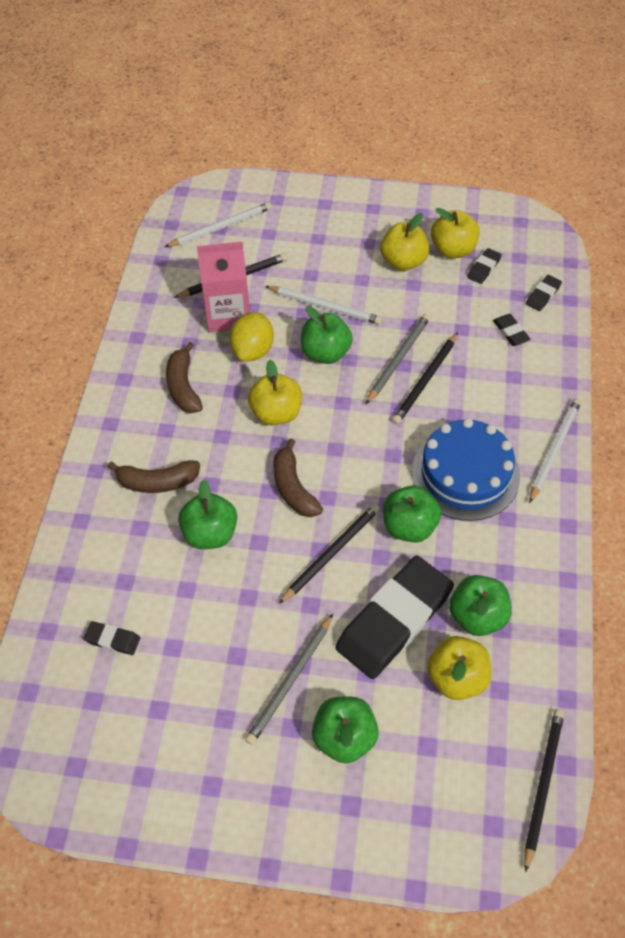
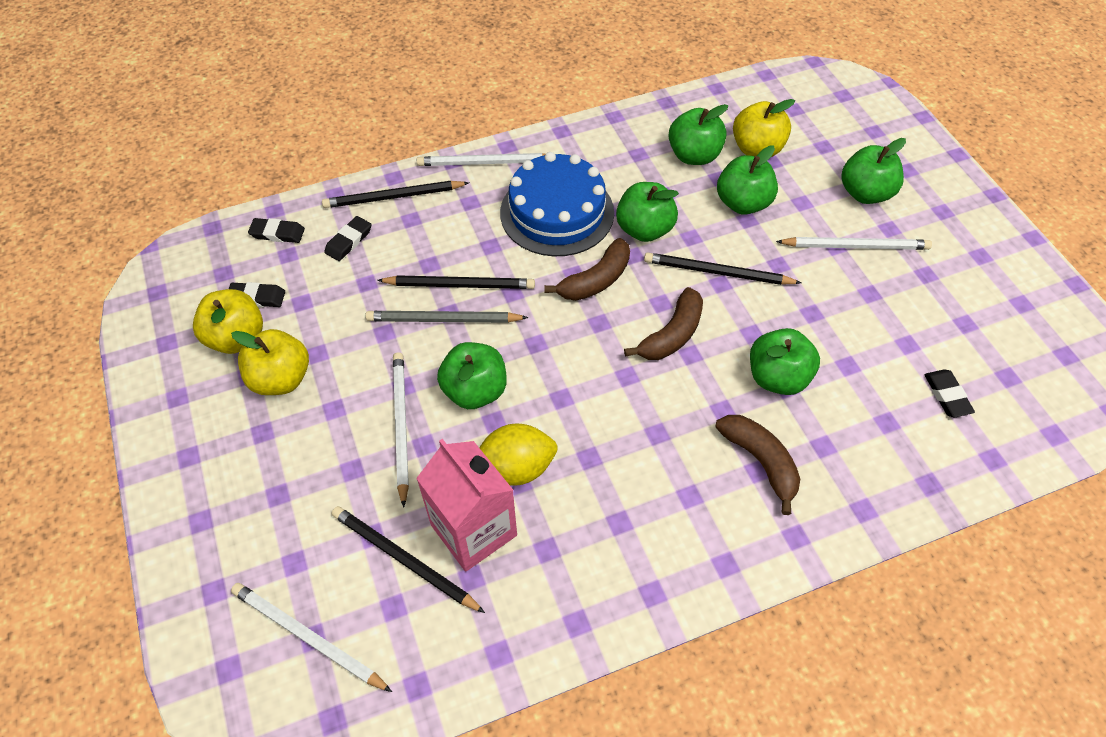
camera: 120 degrees left, 0 degrees up
brown banana [166,342,203,413] -> brown banana moved to [544,238,630,301]
grey pencil [245,614,333,745] -> white pencil [776,237,932,250]
yellow apple [248,360,302,425] -> none
black eraser [336,556,454,679] -> green apple [717,146,778,215]
black pencil [524,709,564,873] -> black pencil moved to [322,181,469,208]

